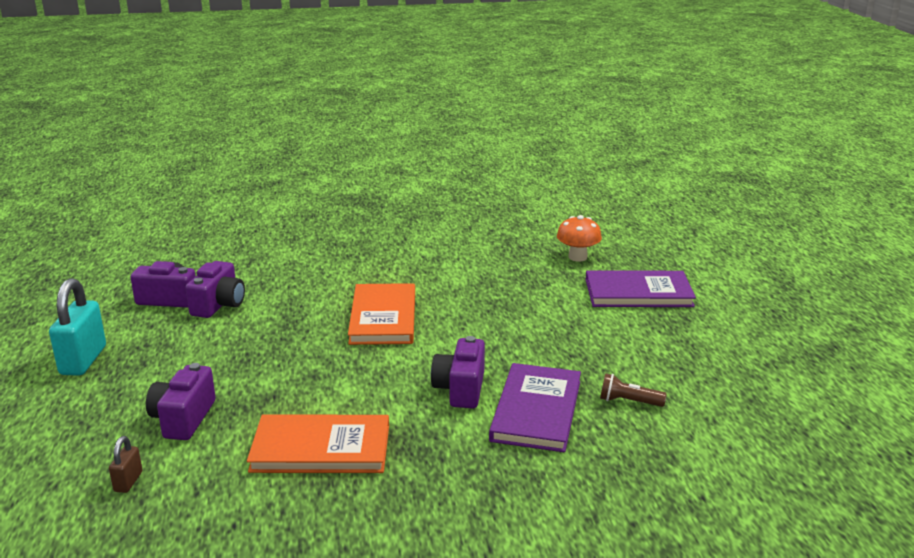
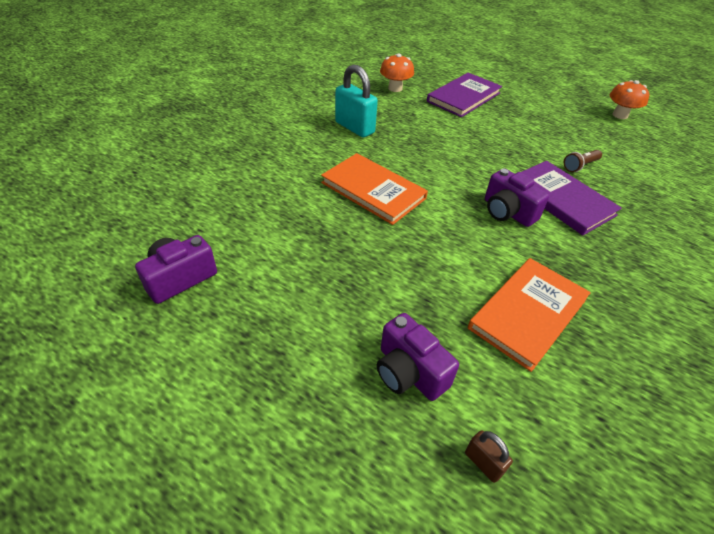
camera: 50 degrees left, 20 degrees up
turquoise padlock [49,278,106,376] -> turquoise padlock moved to [335,64,378,138]
purple camera [185,261,245,318] -> none
none -> orange mushroom [610,80,649,119]

